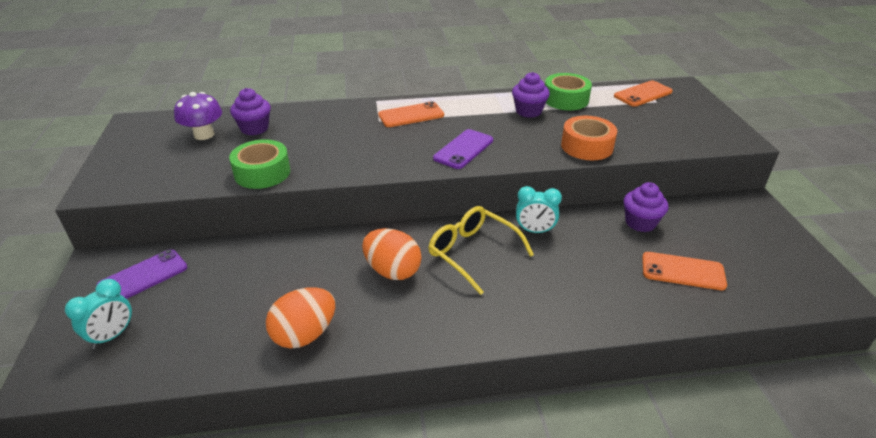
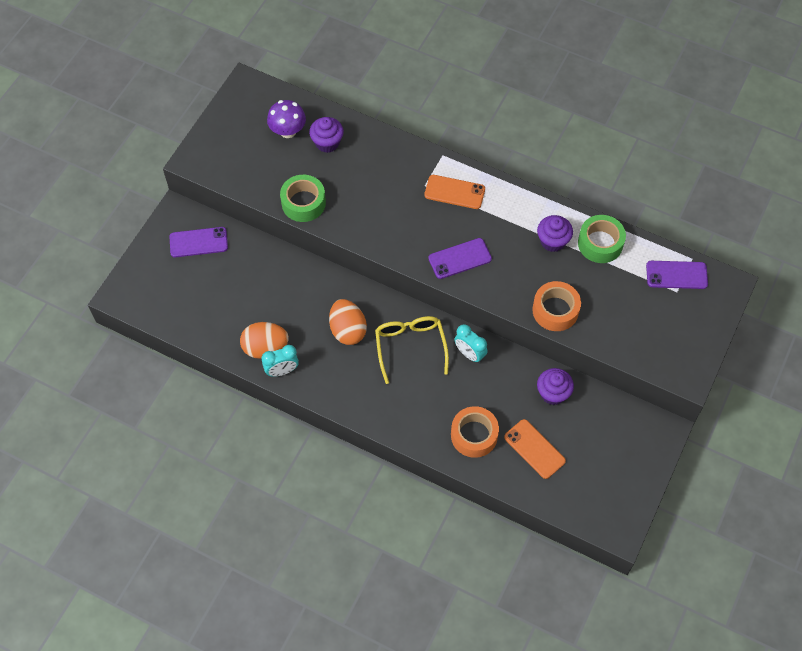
camera: 35 degrees right, 25 degrees up
turquoise clock [65,279,132,349] -> turquoise clock moved to [261,345,299,377]
orange phone [614,81,673,107] -> purple phone [646,261,708,289]
none -> orange tape [451,406,499,458]

